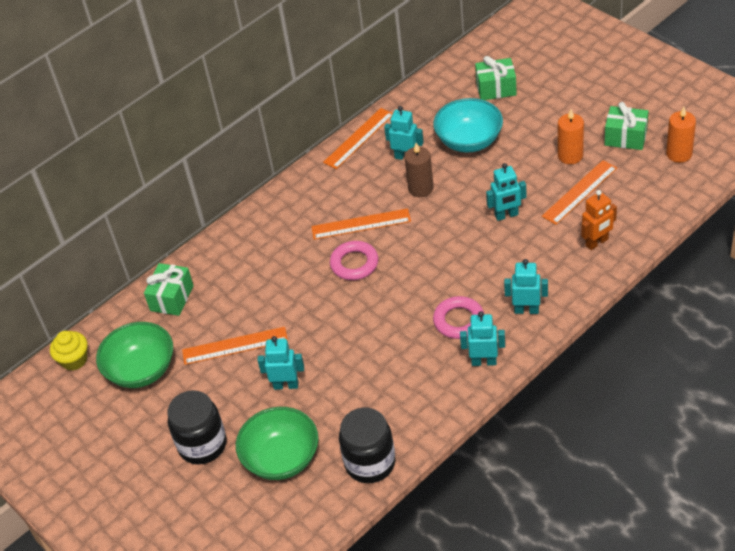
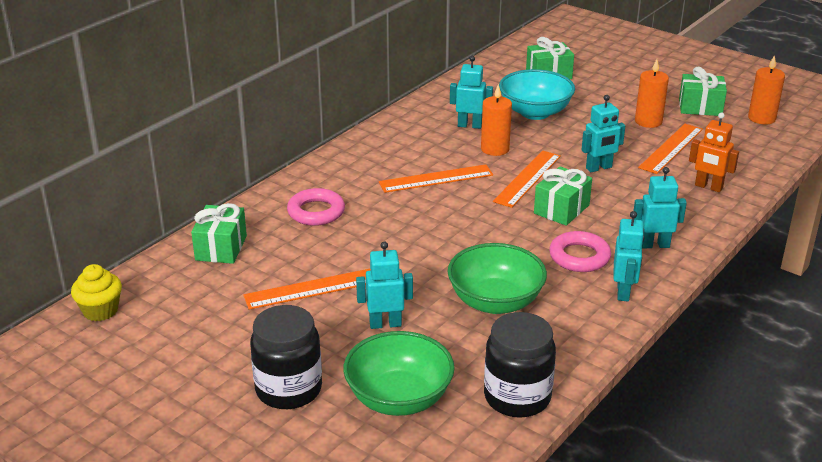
camera: 15 degrees left, 15 degrees down
green bowl [96,322,173,388] -> green bowl moved to [448,243,547,314]
orange ruler [323,108,393,169] -> orange ruler moved to [493,151,561,208]
pink ring [330,241,379,280] -> pink ring moved to [287,188,345,226]
brown candle [405,143,434,197] -> orange candle [481,84,512,156]
turquoise robot [460,311,505,366] -> turquoise robot turned 105 degrees clockwise [613,211,645,301]
orange robot [581,190,617,250] -> orange robot turned 75 degrees clockwise [689,112,739,192]
none -> green gift [534,166,592,226]

